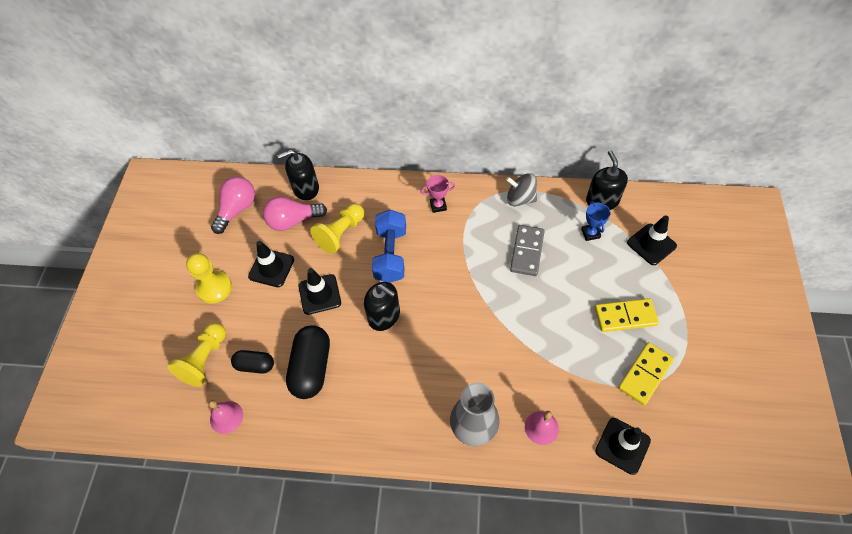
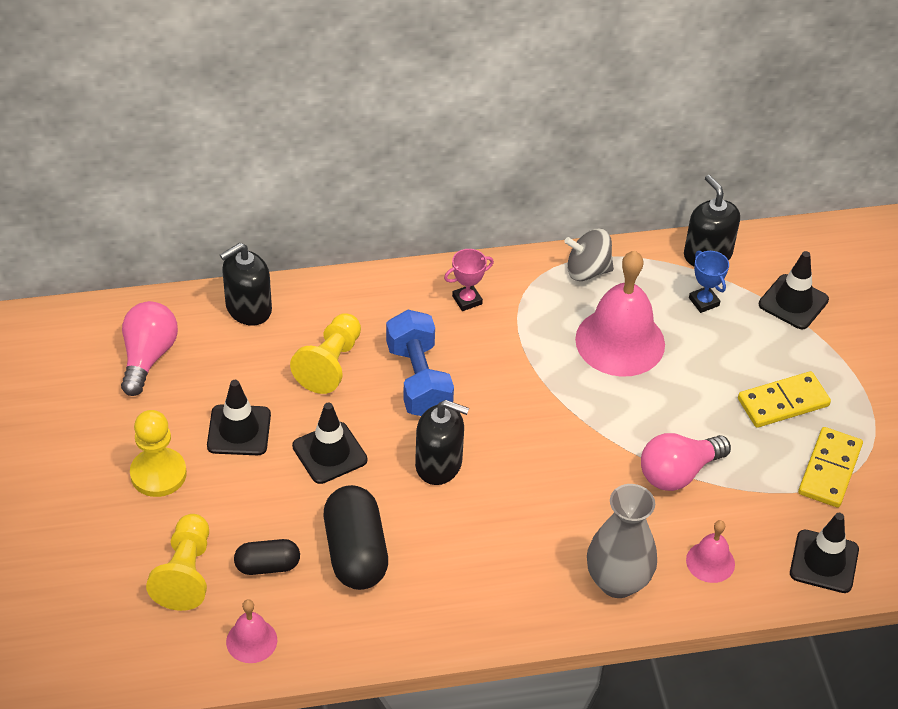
camera: 20 degrees left, 10 degrees down
pink light bulb [263,196,327,231] -> pink light bulb moved to [641,433,731,491]
grey domino [510,225,545,276] -> pink bell [575,251,665,377]

